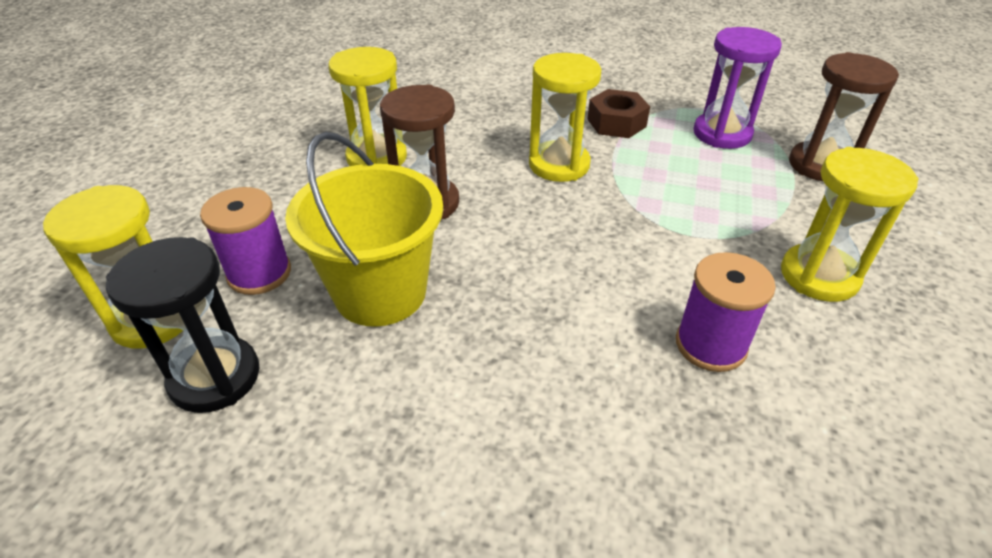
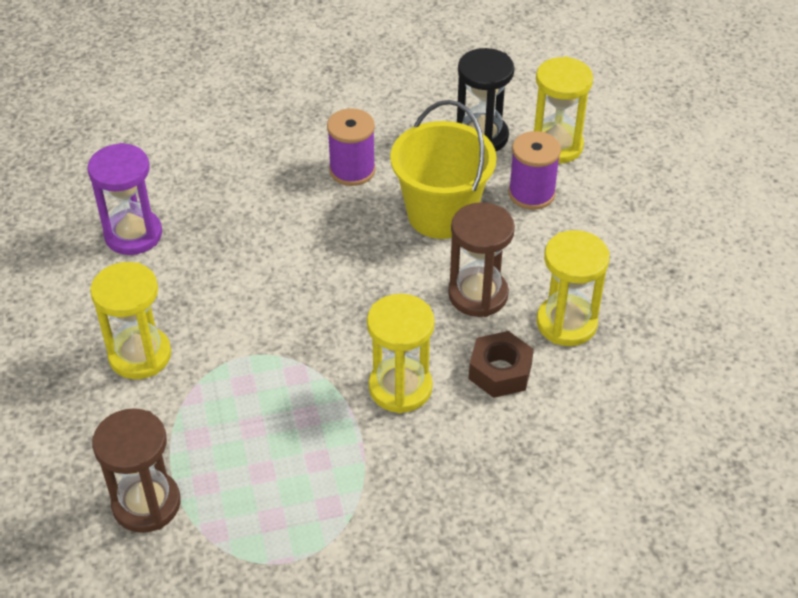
camera: 150 degrees right, 5 degrees up
brown nut [587,89,650,138] -> brown nut moved to [469,331,534,398]
purple spool [676,252,776,372] -> purple spool moved to [327,108,376,186]
purple hourglass [693,27,782,149] -> purple hourglass moved to [88,143,162,255]

